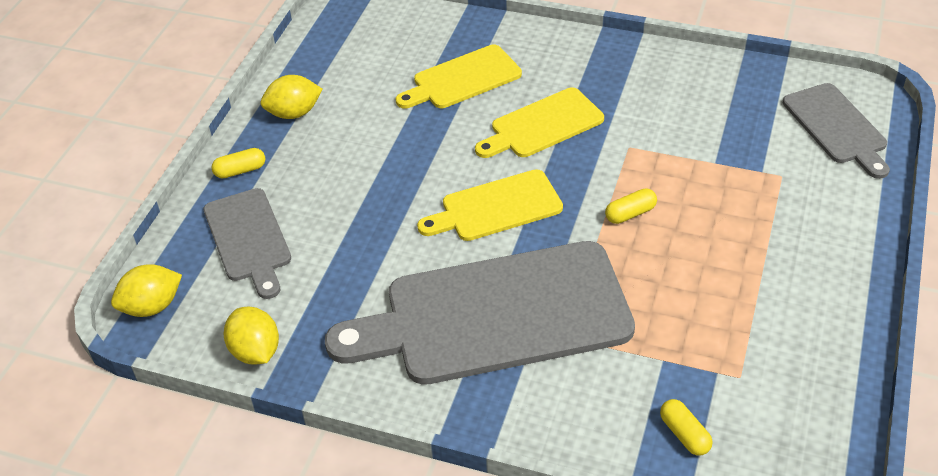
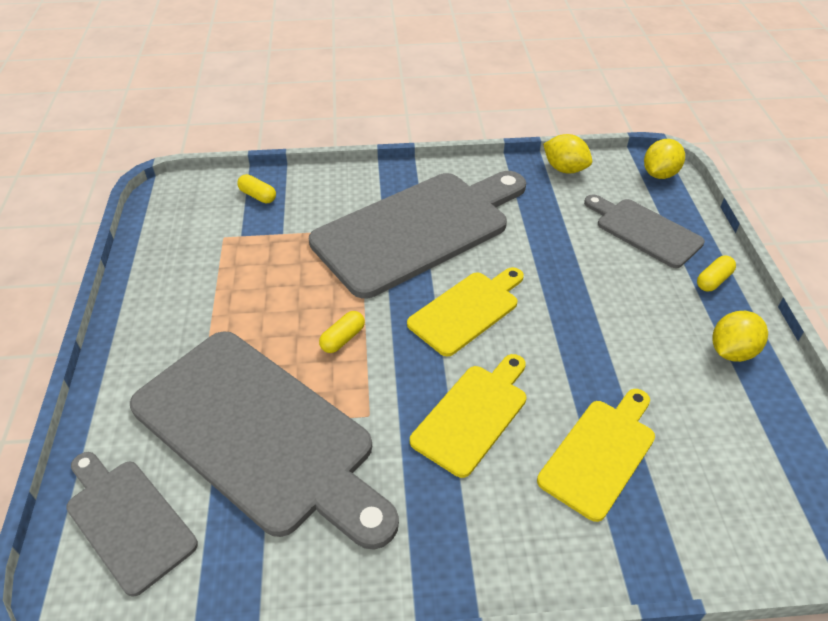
camera: 155 degrees right, 0 degrees up
none -> grey cutting board [130,331,399,550]

